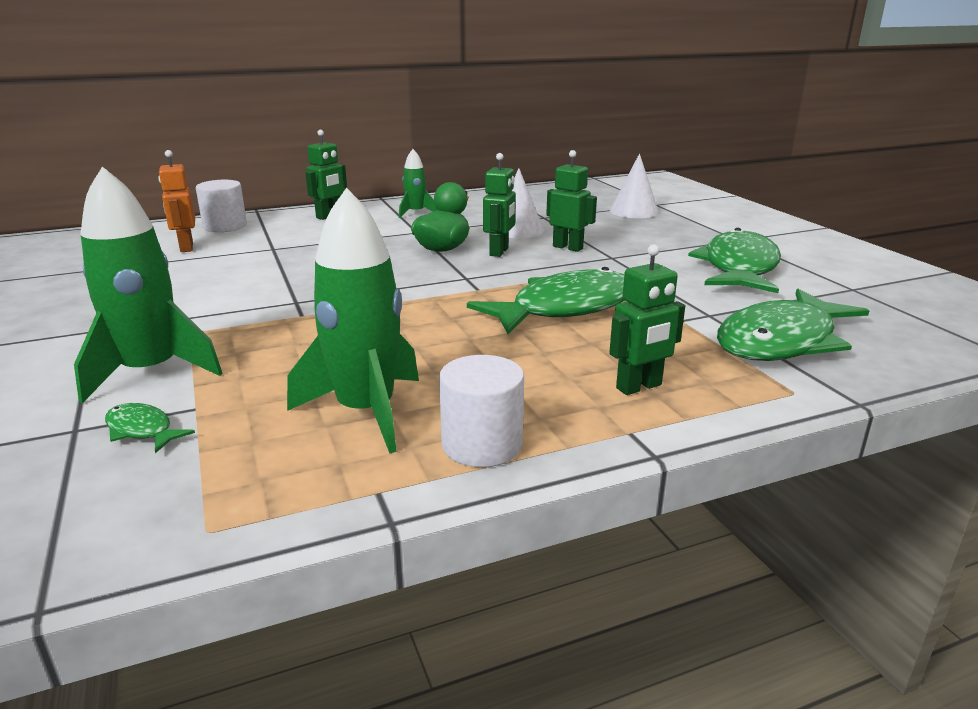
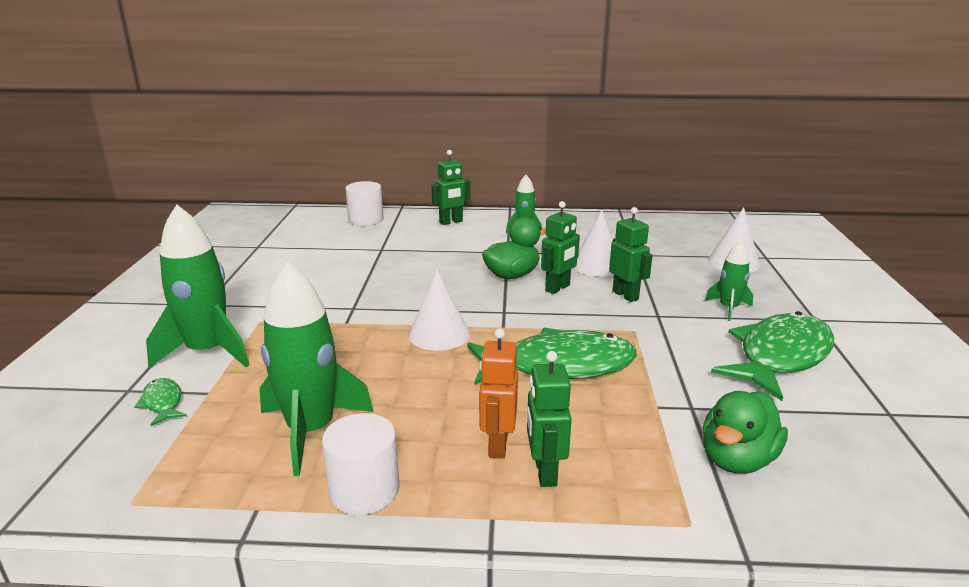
camera: 25 degrees right, 0 degrees up
orange robot [158,150,195,252] -> orange robot moved to [479,328,518,459]
green robot [609,244,685,395] -> green robot turned 90 degrees clockwise [527,351,572,487]
green fish [717,289,869,361] -> green duck [702,391,788,474]
none -> white cone [409,269,470,351]
none -> green rocket [705,241,753,321]

